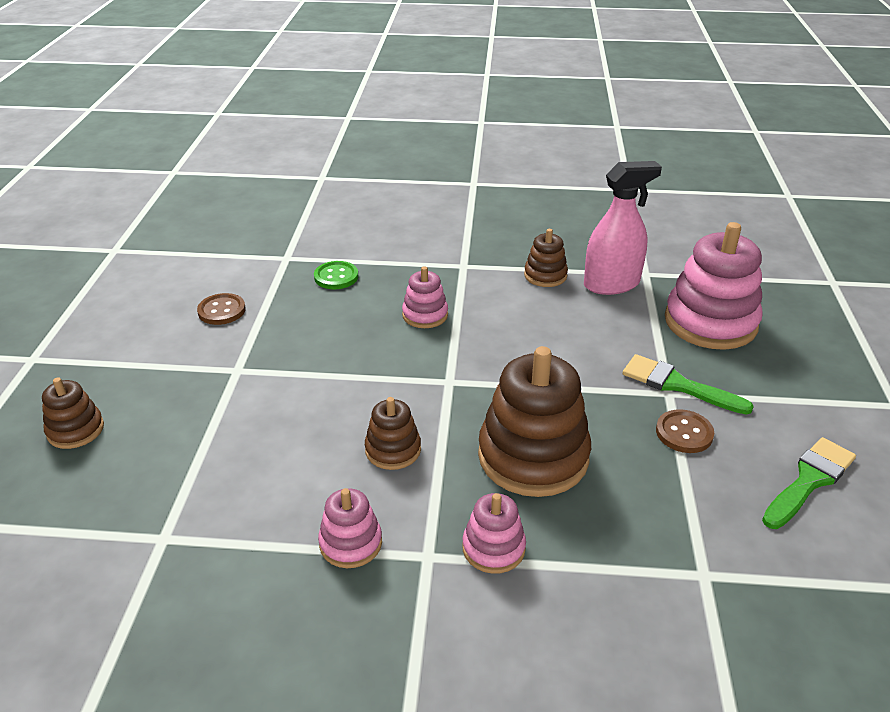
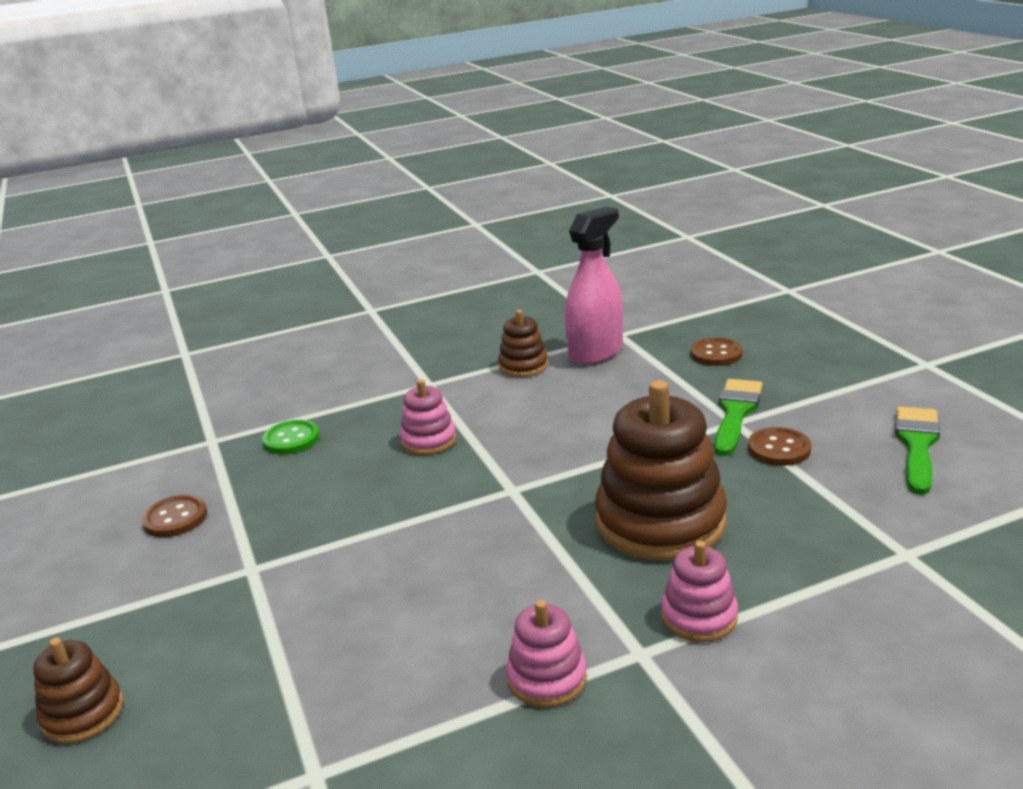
camera: 25 degrees left, 10 degrees down
brown stacking toy [365,397,421,470] -> none
green brush [623,354,754,415] -> green brush turned 105 degrees clockwise [715,379,763,456]
pink stacking toy [665,222,763,350] -> brown button [690,337,743,366]

